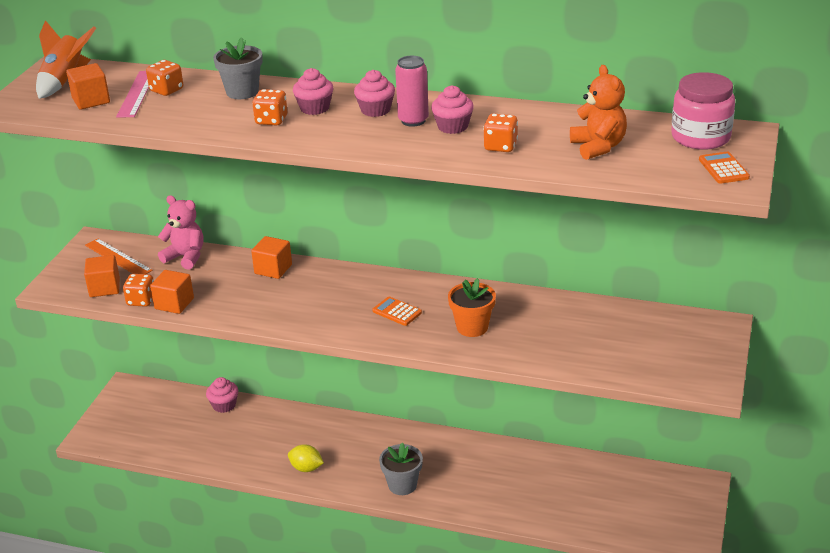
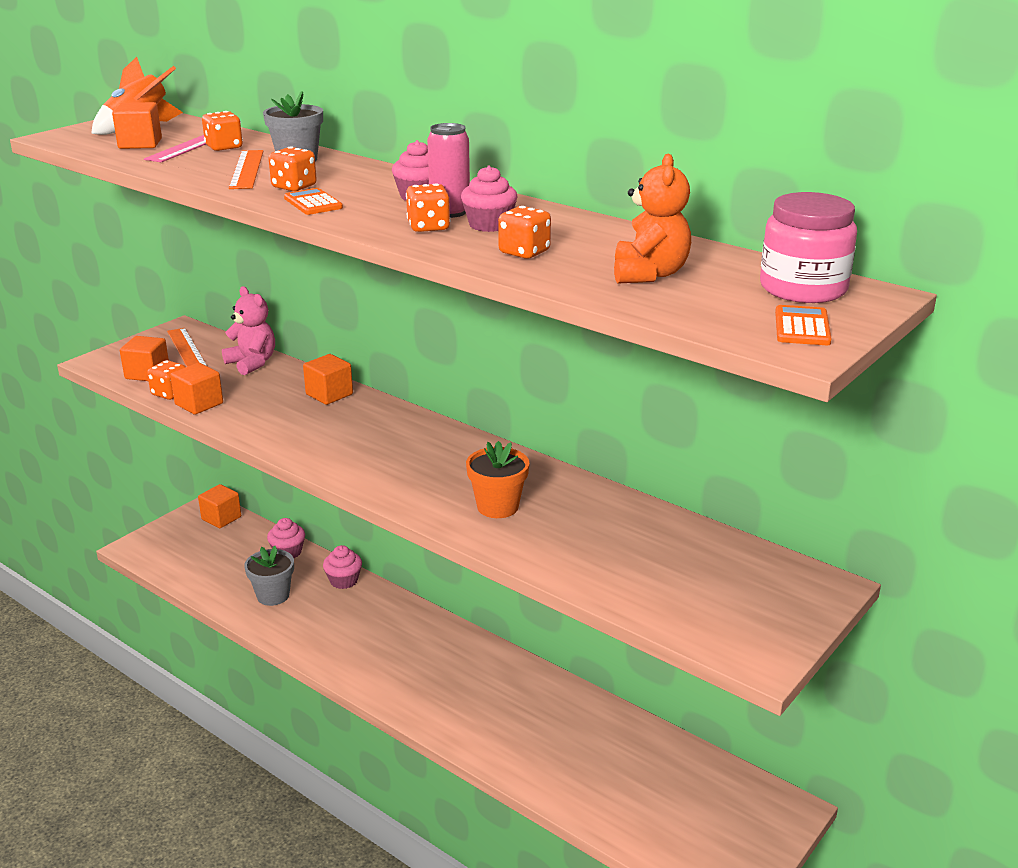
camera: 20 degrees right, 5 degrees down
yellow lemon [288,445,324,472] -> none
pink cupcake [293,68,333,115] -> pink cupcake moved to [323,545,362,589]
orange calculator [372,296,422,326] -> orange calculator moved to [284,188,343,215]
grey flower pot [379,443,423,495] -> grey flower pot moved to [244,546,294,606]
none -> orange cube [198,484,241,528]
none -> orange ruler [229,150,263,189]
none -> orange dice [406,183,450,232]

